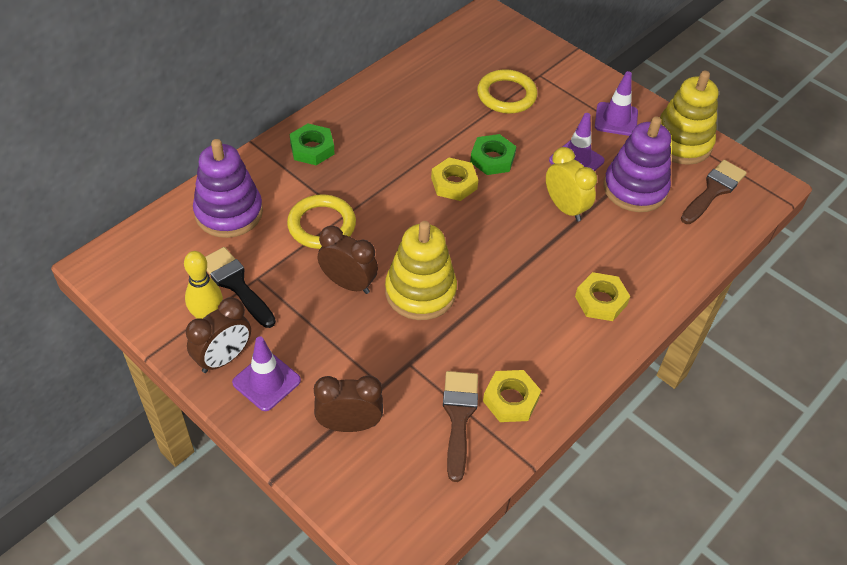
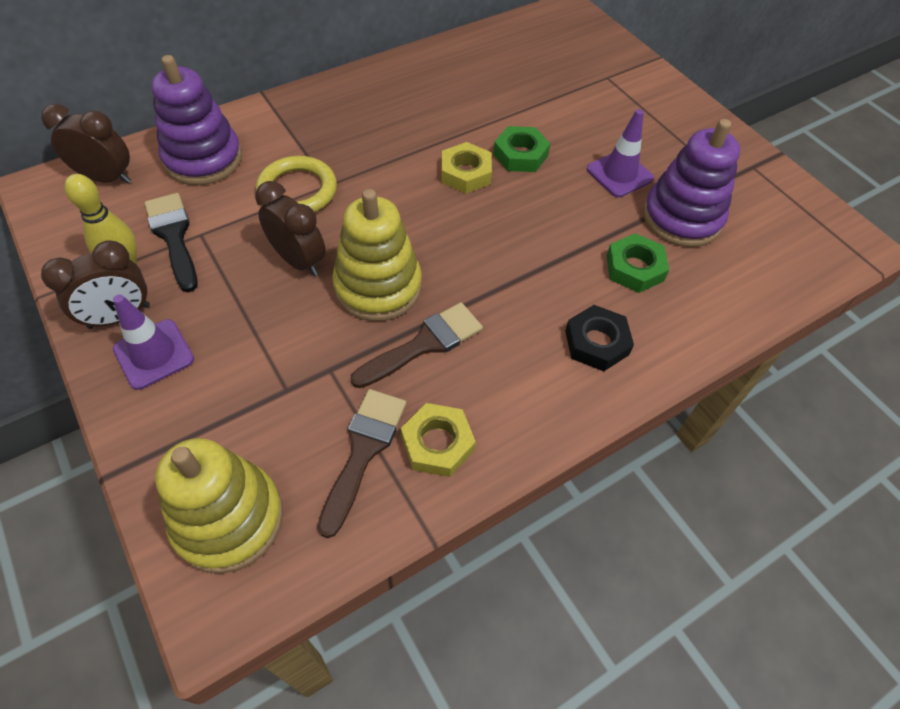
camera: 15 degrees right, 5 degrees up
green nut [290,124,335,165] -> green nut moved to [606,233,669,293]
brown clock [314,375,383,432] -> brown clock moved to [41,104,131,184]
yellow ring [477,69,537,114] -> none
yellow clock [546,147,597,222] -> none
yellow nut [575,272,630,321] -> black nut [565,305,634,371]
purple traffic cone [595,71,638,136] -> none
yellow stacking toy [660,71,718,165] -> yellow stacking toy moved to [155,438,283,574]
brown brush [681,160,747,224] -> brown brush moved to [350,302,483,388]

